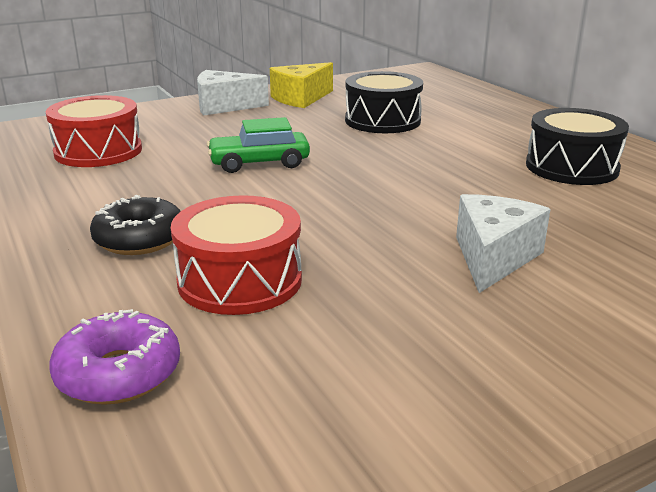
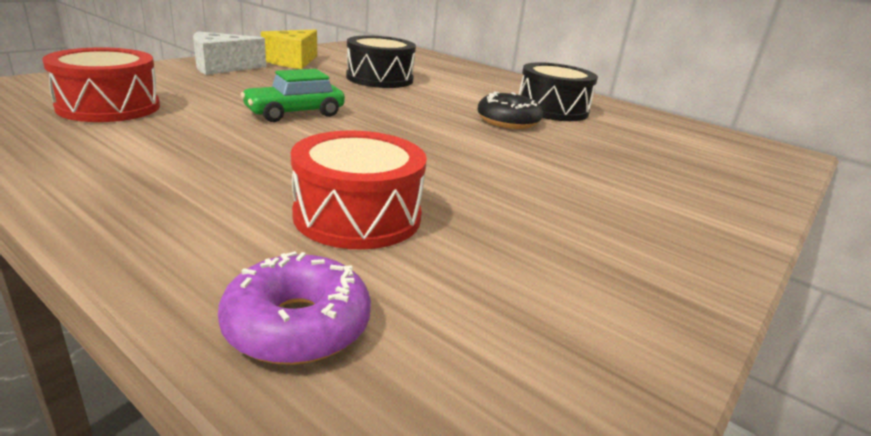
camera: 25 degrees left, 0 degrees up
black donut [90,195,181,255] -> black donut moved to [477,91,543,129]
white cheese [456,194,550,293] -> none

